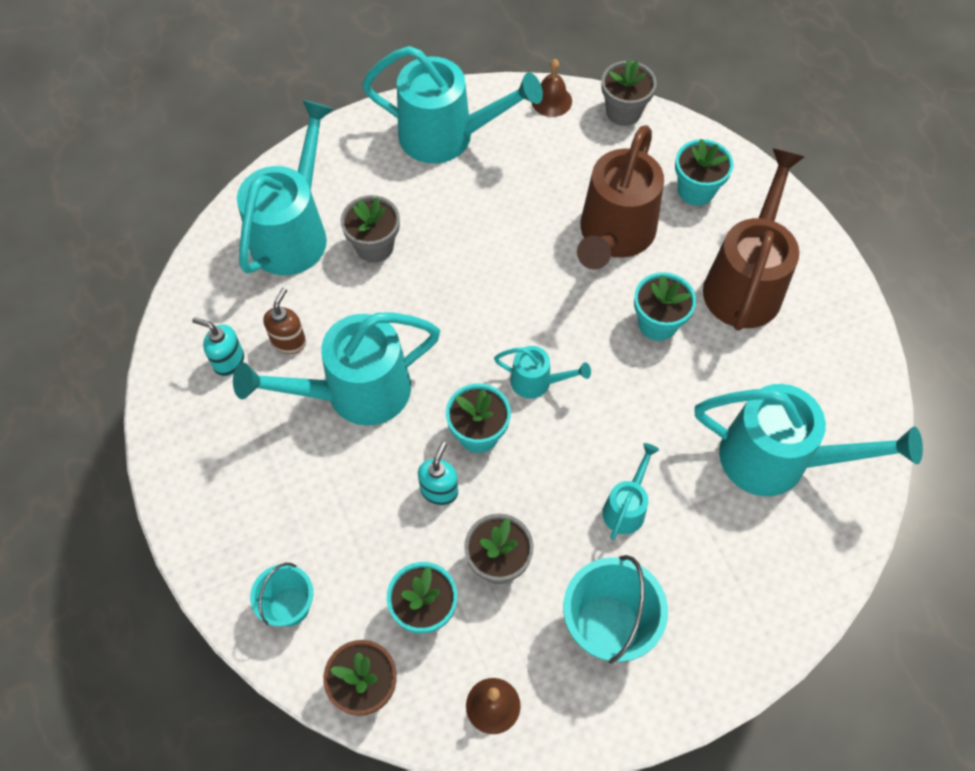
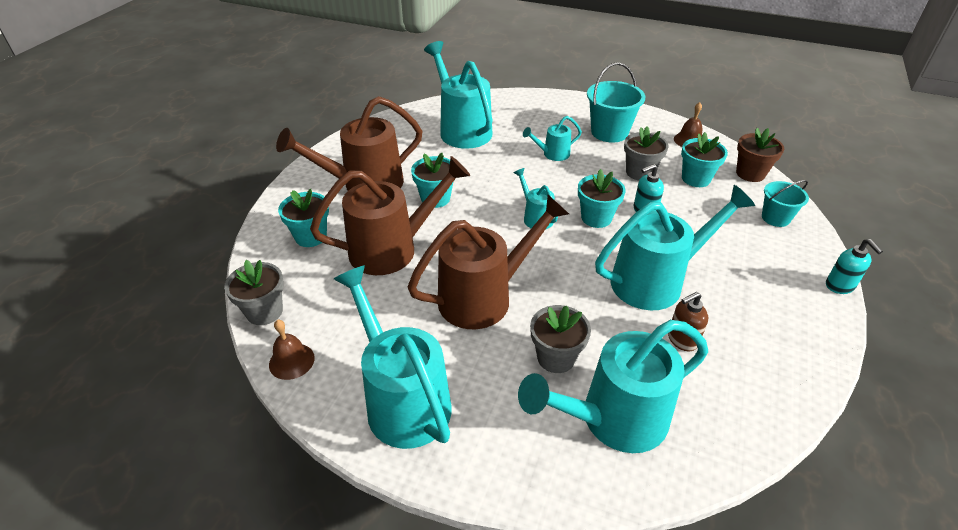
camera: 135 degrees left, 20 degrees down
turquoise soap dispenser [192,317,244,376] -> turquoise soap dispenser moved to [826,239,883,294]
turquoise watering can [233,312,440,426] -> turquoise watering can turned 45 degrees counterclockwise [595,185,755,310]
none -> brown watering can [408,195,569,329]

